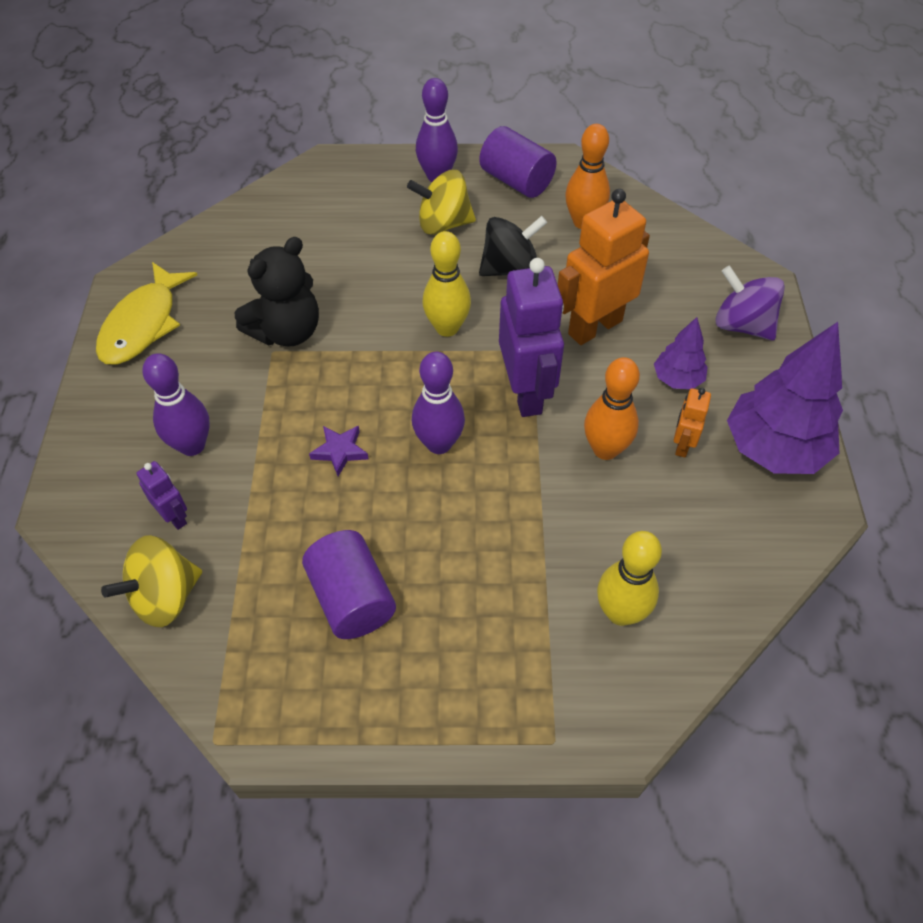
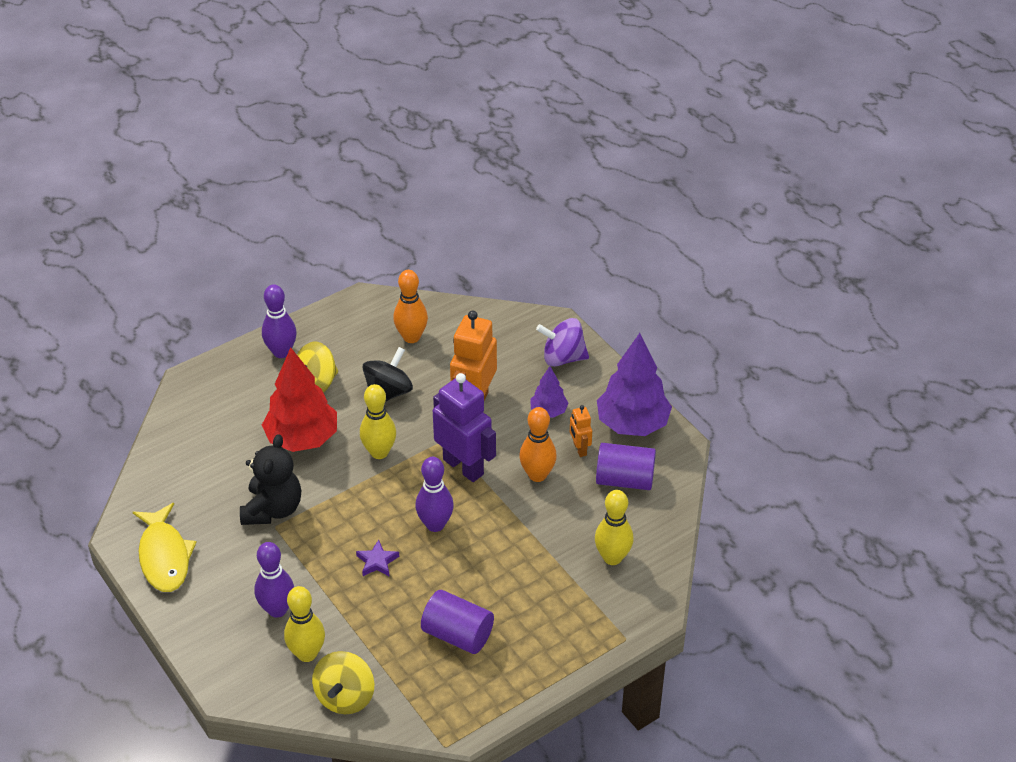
camera: 35 degrees left, 10 degrees down
purple robot [137,461,187,530] -> yellow bowling pin [284,586,325,662]
purple cylinder [479,126,557,198] -> purple cylinder moved to [596,443,656,490]
none -> red tree [262,347,337,452]

